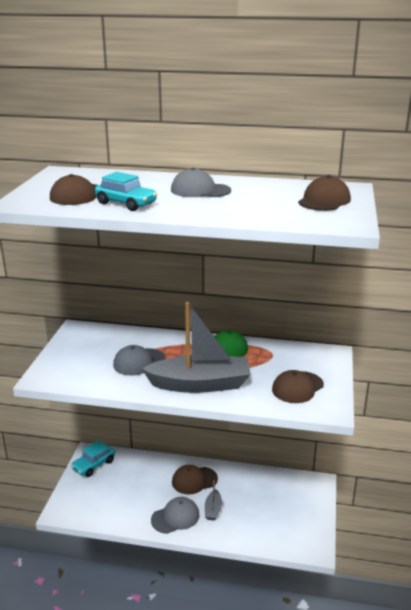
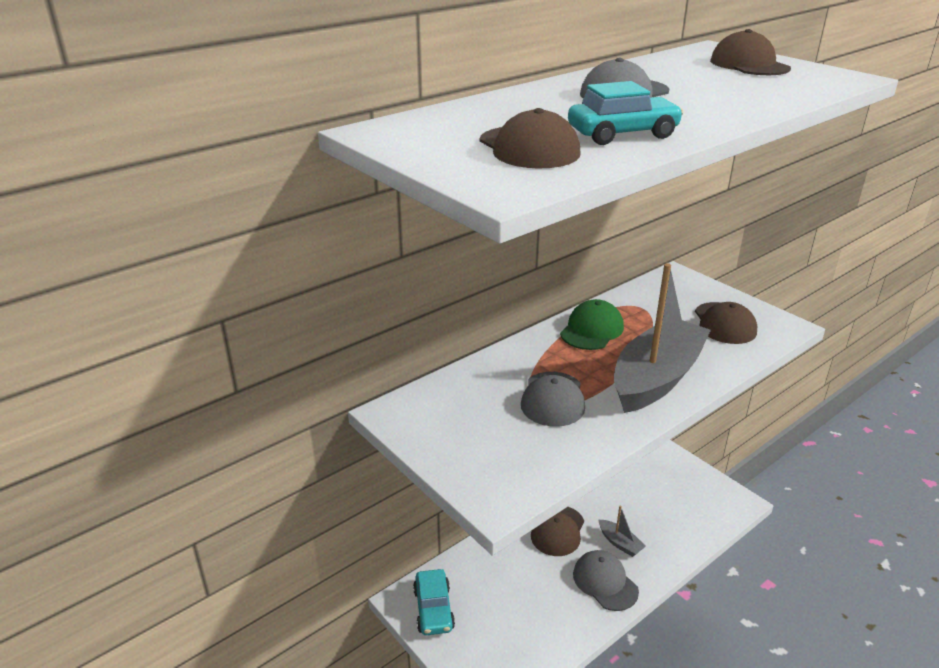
camera: 50 degrees left, 5 degrees up
grey cap [151,497,199,534] -> grey cap turned 45 degrees counterclockwise [573,550,639,611]

